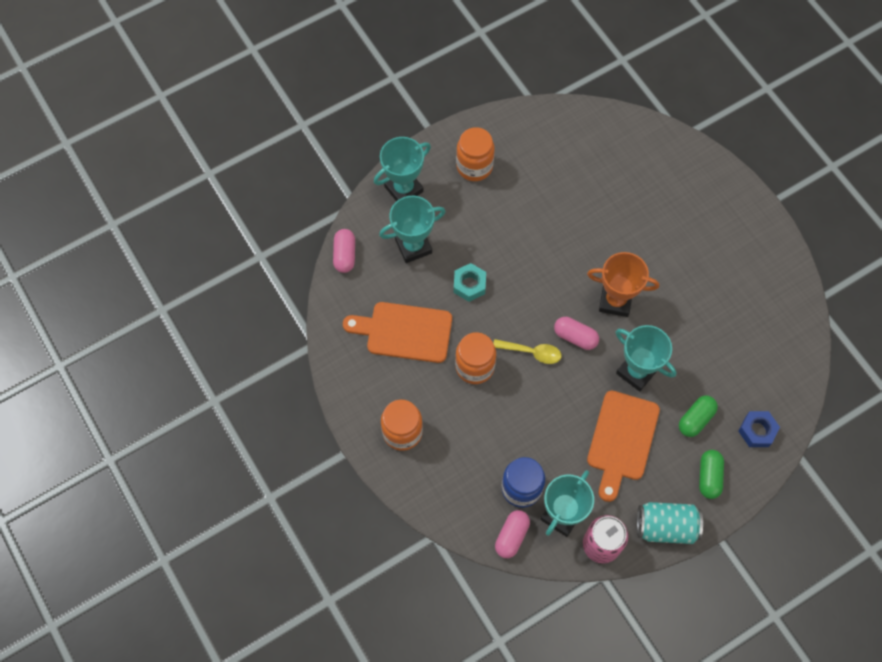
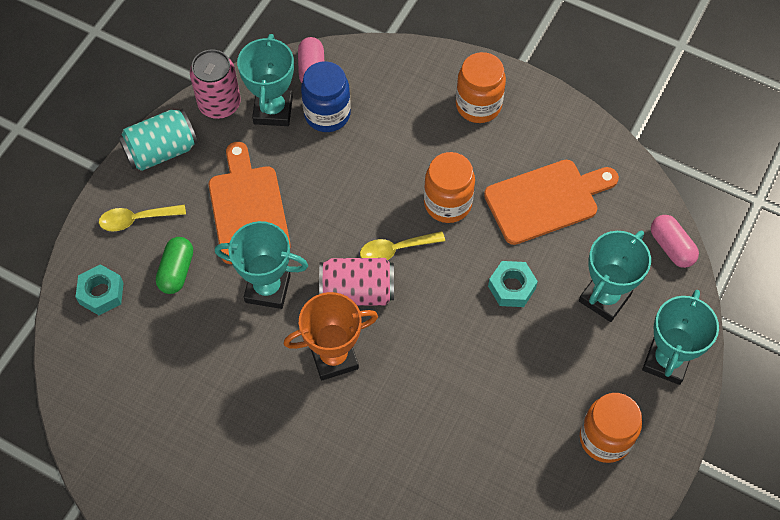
camera: 150 degrees right, 5 degrees down
pink capsule [554,317,599,350] -> pink can [319,258,394,306]
green capsule [699,450,724,499] -> yellow spoon [99,204,186,232]
blue nut [738,411,780,447] -> turquoise nut [76,264,124,315]

